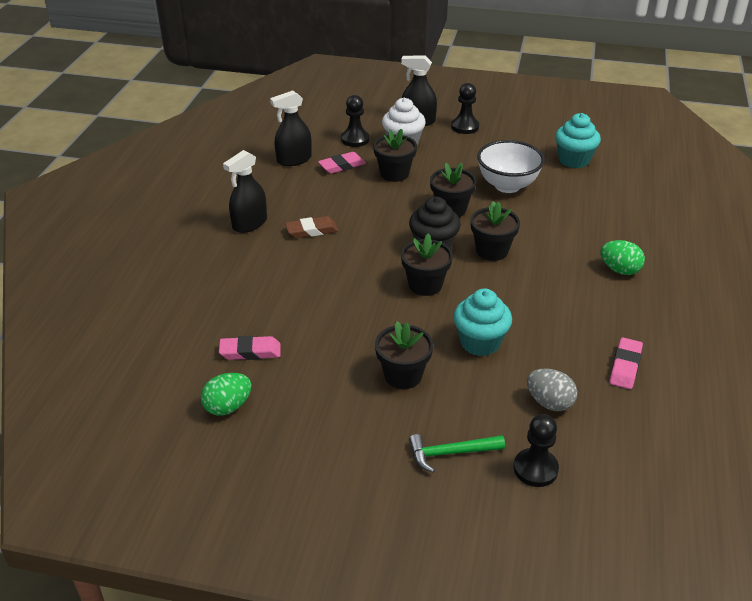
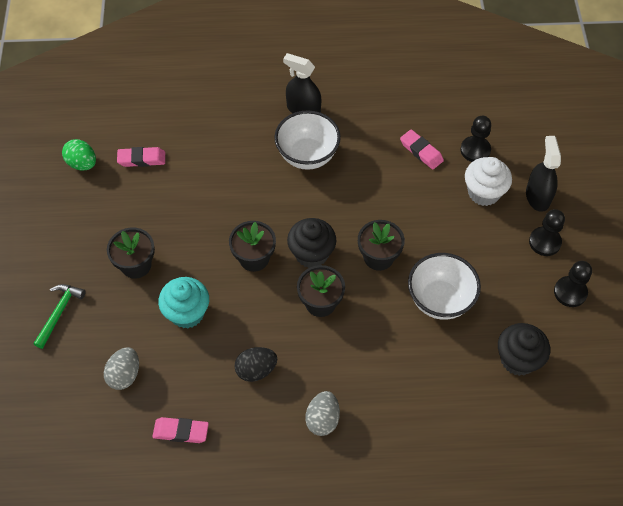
camera: 75 degrees right, 20 degrees up
pink eraser [219,336,281,360] -> pink eraser turned 75 degrees counterclockwise [117,147,165,167]
black spray bottle [270,90,312,166] -> none
brown eraser [285,216,338,238] -> white bowl [274,111,341,170]
black flower pot [373,129,417,182] -> none
green hammer [409,434,505,473] -> green hammer turned 45 degrees clockwise [34,284,86,349]
black pawn [514,414,559,487] -> black pawn moved to [554,261,592,307]
turquoise cupcake [555,113,601,168] -> black cupcake [498,323,550,376]
green egg [600,240,645,275] -> grey egg [305,391,340,436]
none -> black egg [234,347,277,382]

